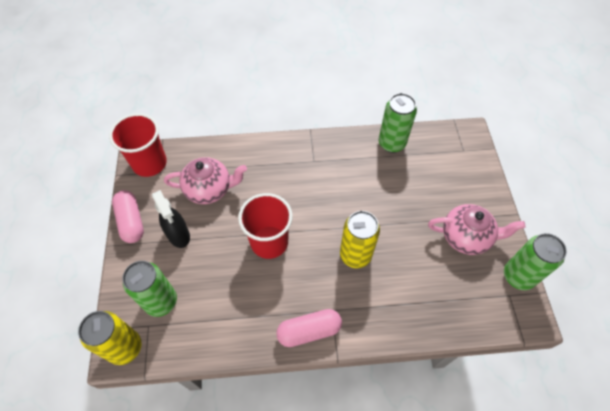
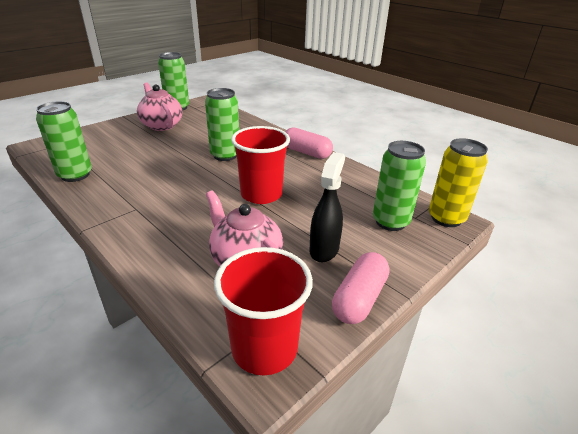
camera: 130 degrees left, 25 degrees down
yellow can [340,211,380,268] -> green can [205,88,239,161]

